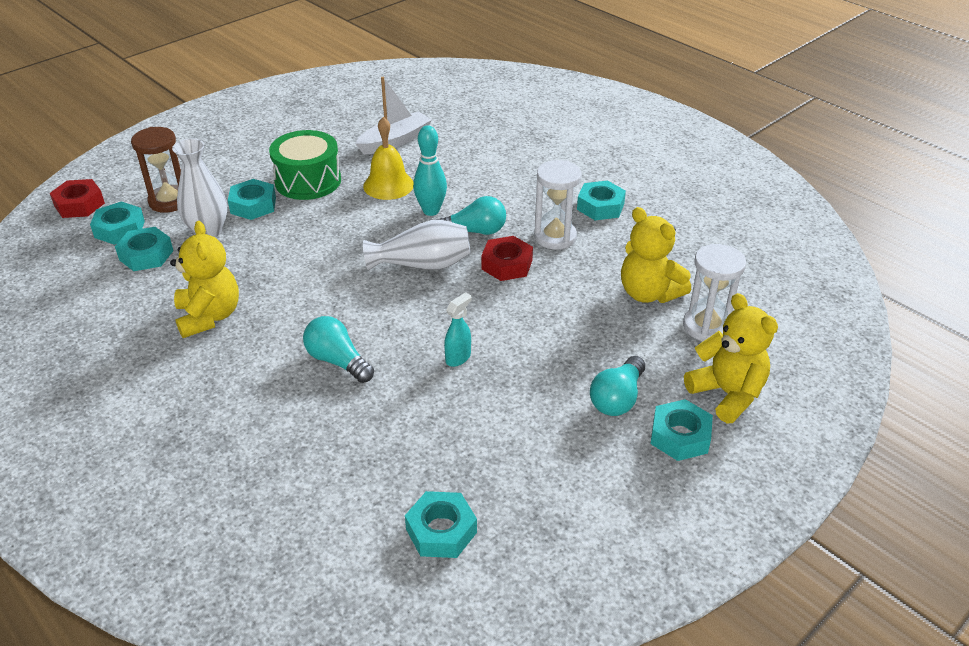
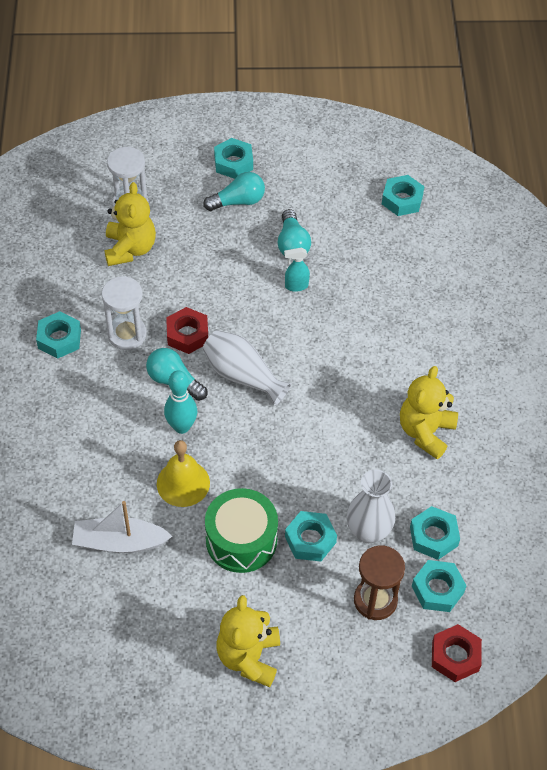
camera: 140 degrees left, 15 degrees up
turquoise light bulb [303,316,374,383] -> turquoise light bulb moved to [277,209,311,256]
yellow teddy bear [684,293,778,423] -> yellow teddy bear moved to [216,595,280,687]

